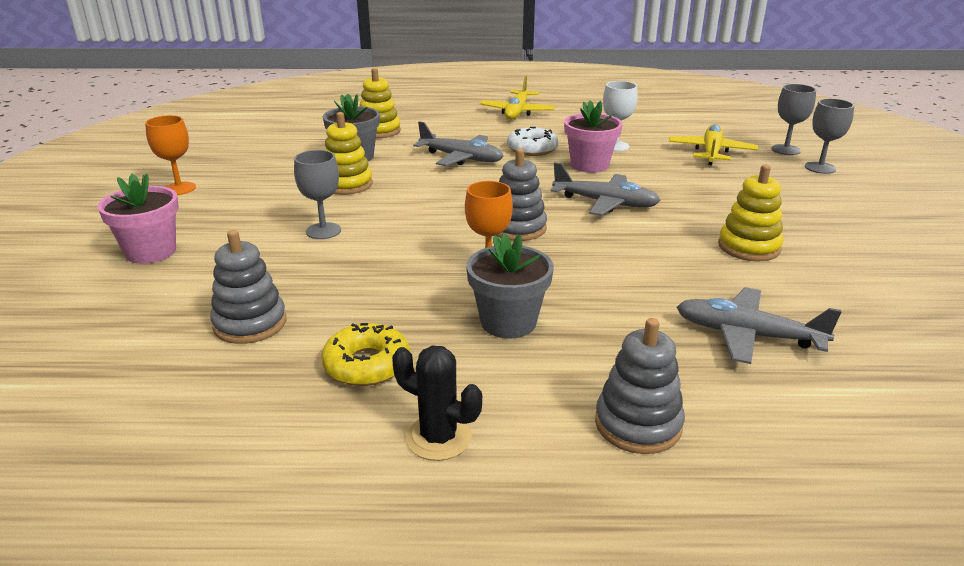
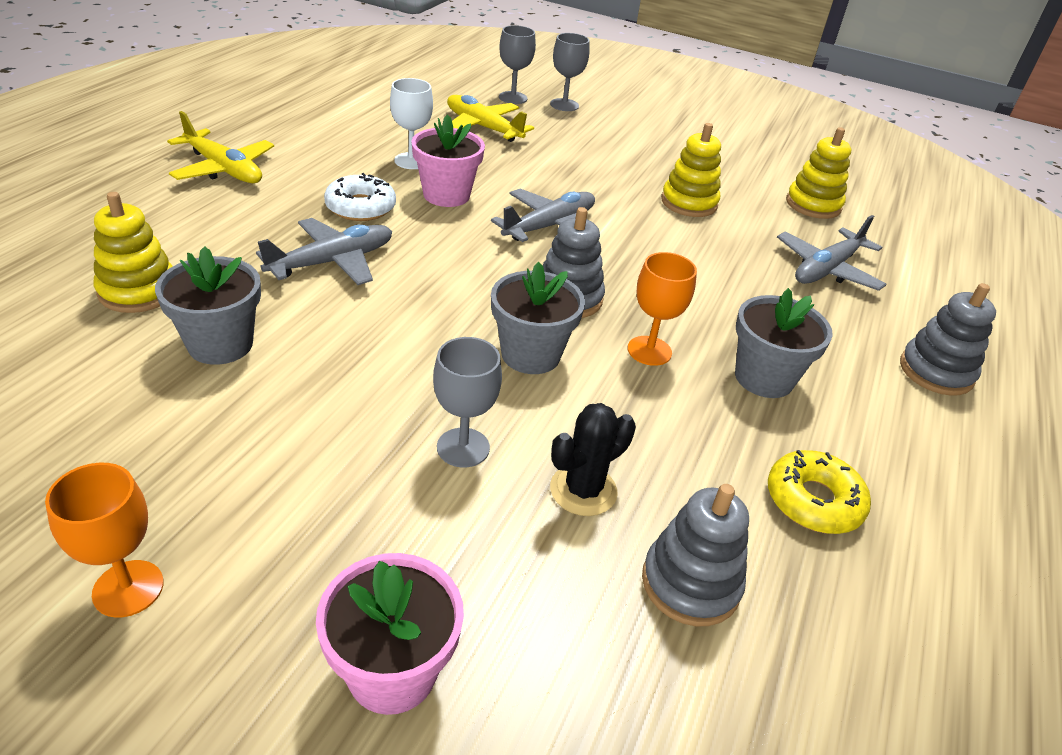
camera: 70 degrees left, 10 degrees up
yellow stacking toy [325,112,373,195] -> yellow stacking toy moved to [786,127,851,219]
black cactus [392,346,482,461] -> black cactus moved to [550,403,636,516]
none -> grey flower pot [491,262,585,374]

